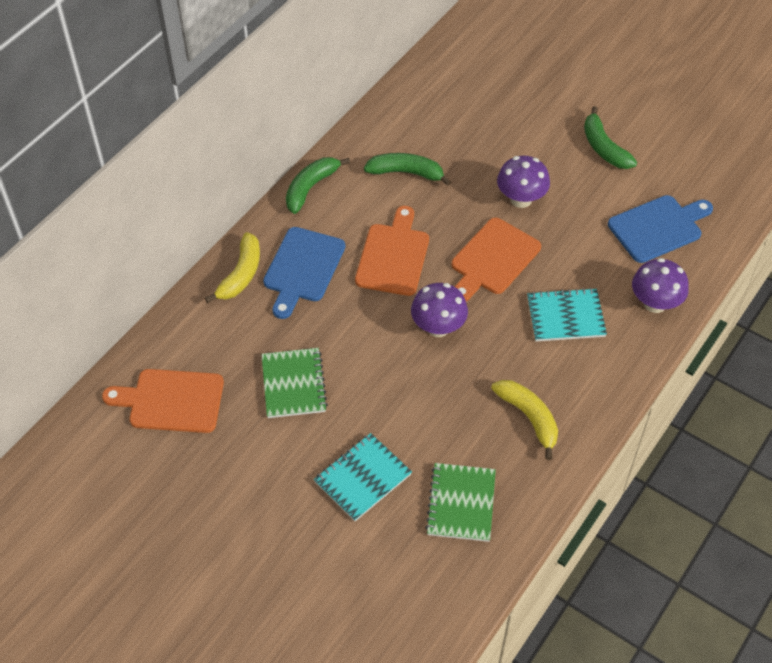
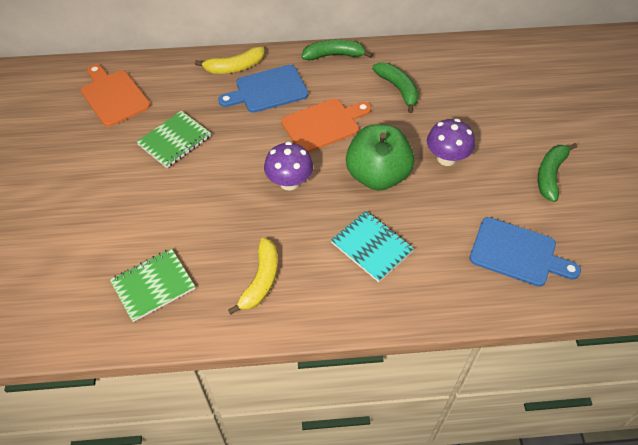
camera: 50 degrees right, 0 degrees up
turquoise notebook [314,433,412,521] -> none
orange cutting board [451,218,541,301] -> green apple [346,124,414,191]
purple mushroom [632,258,689,313] -> none

